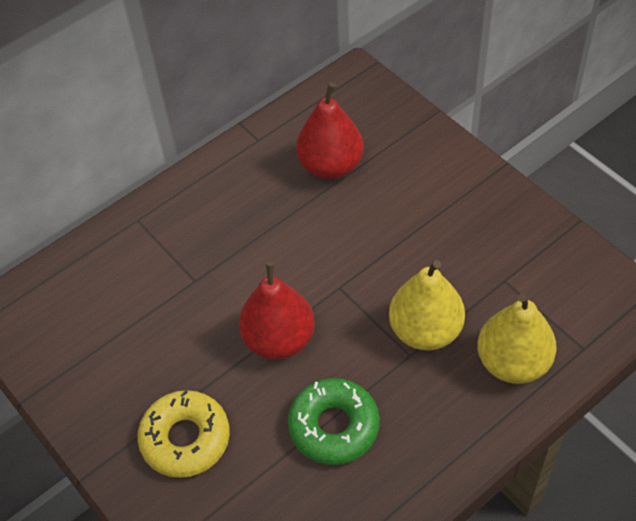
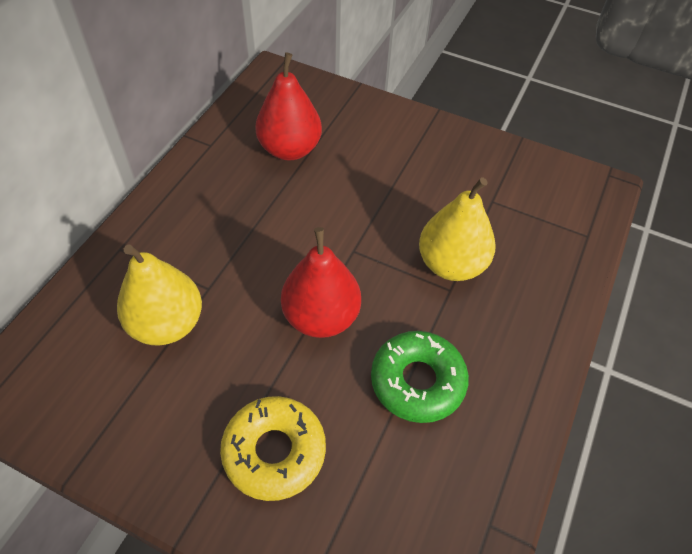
camera: 30 degrees left, 0 degrees up
yellow pear [477,293,556,384] -> yellow pear moved to [117,245,202,345]

